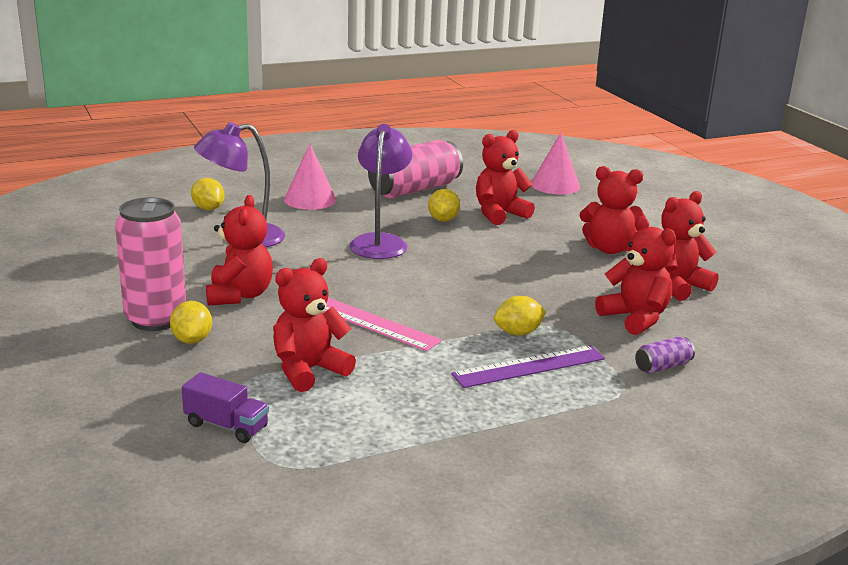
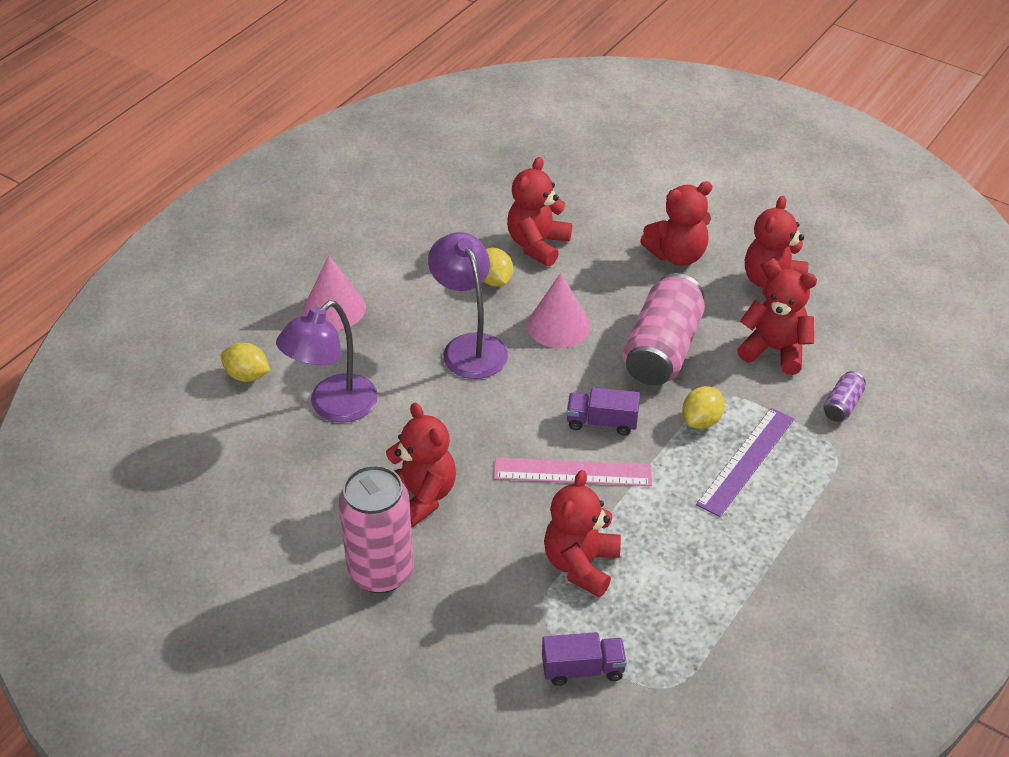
camera: 30 degrees left, 20 degrees up
yellow lemon [170,301,212,344] -> none
pink can [368,140,463,198] -> pink can moved to [623,273,705,385]
pink cone [532,132,580,194] -> pink cone moved to [527,273,590,348]
none -> purple truck [567,387,640,435]

